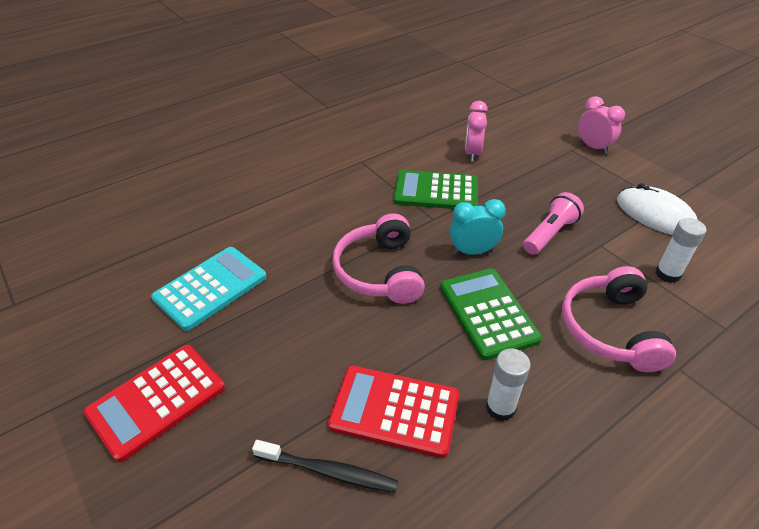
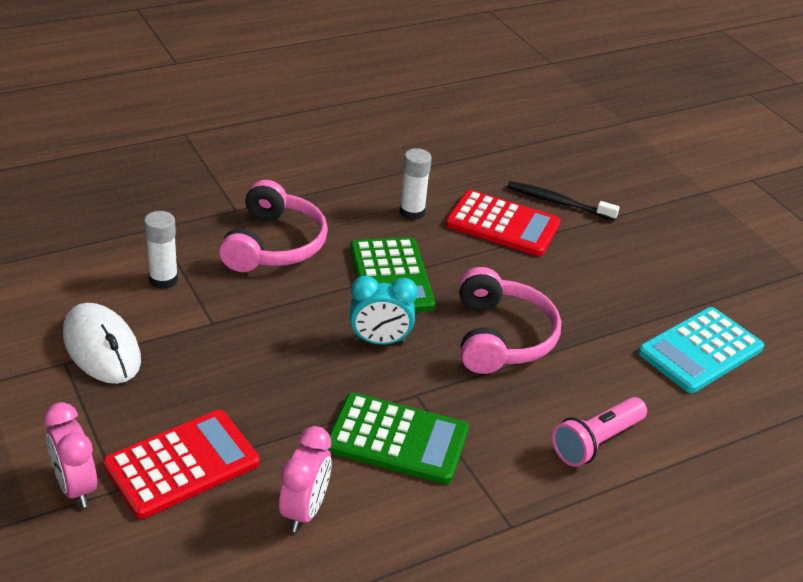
camera: 175 degrees left, 5 degrees down
red calculator [84,345,225,462] -> red calculator moved to [103,410,260,519]
pink flashlight [523,192,584,255] -> pink flashlight moved to [552,397,647,467]

